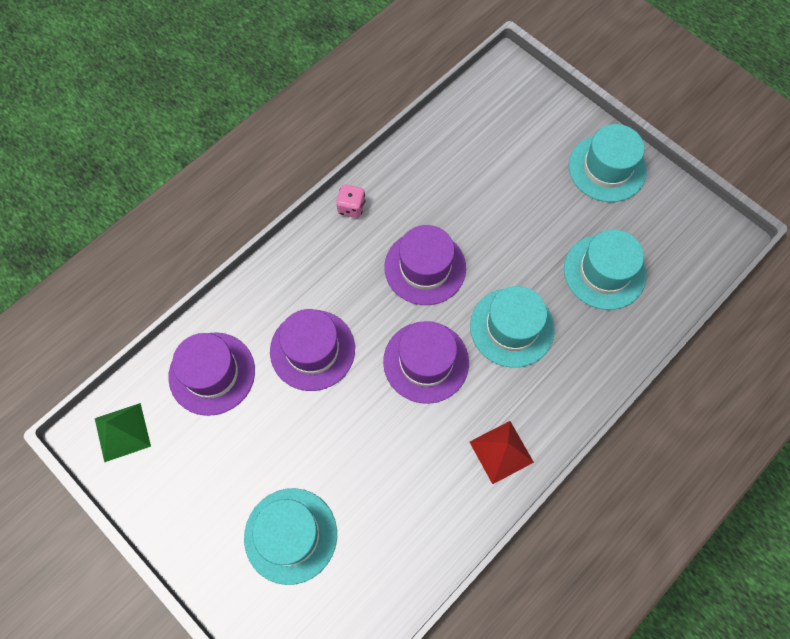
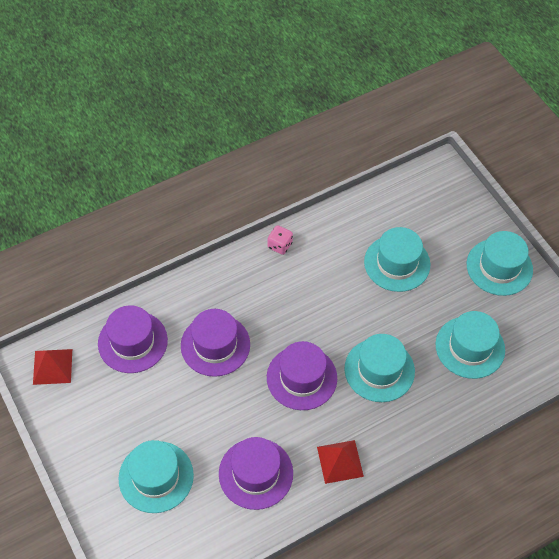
camera: 15 degrees right, 10 degrees down
green pyramid [95,403,151,462] -> red pyramid [33,349,72,385]
purple hat [385,225,466,305] -> purple hat moved to [219,437,293,510]
none -> turquoise hat [364,227,430,292]

